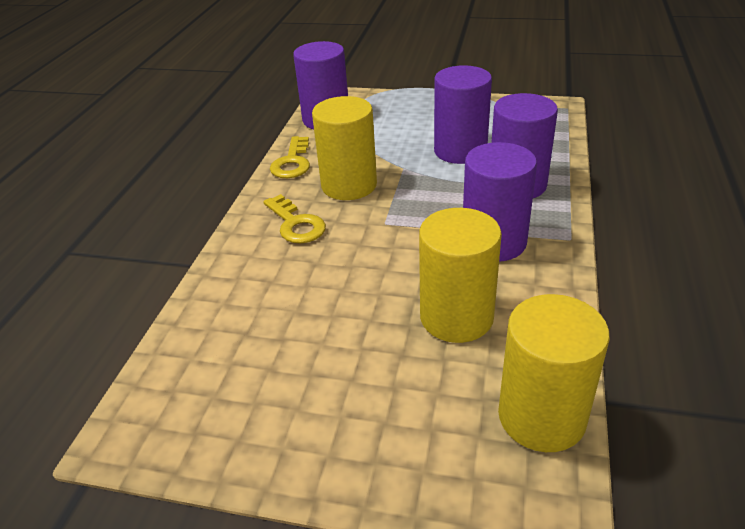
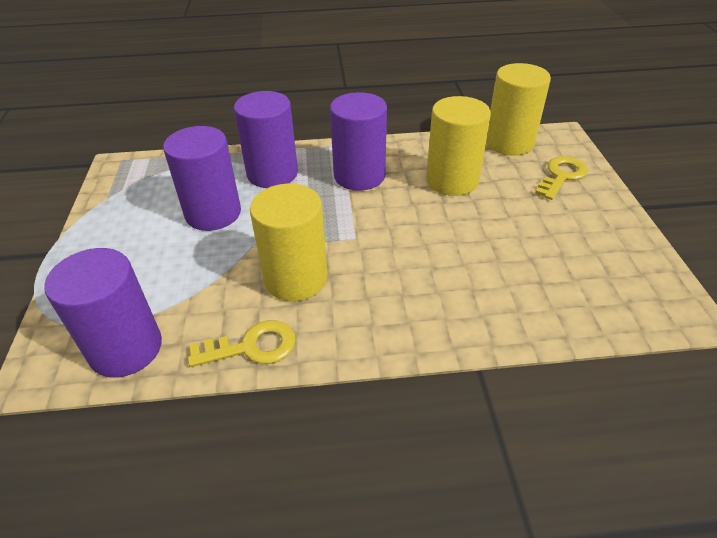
camera: 110 degrees left, 5 degrees up
yellow key [263,194,326,243] -> yellow key moved to [535,156,588,200]

